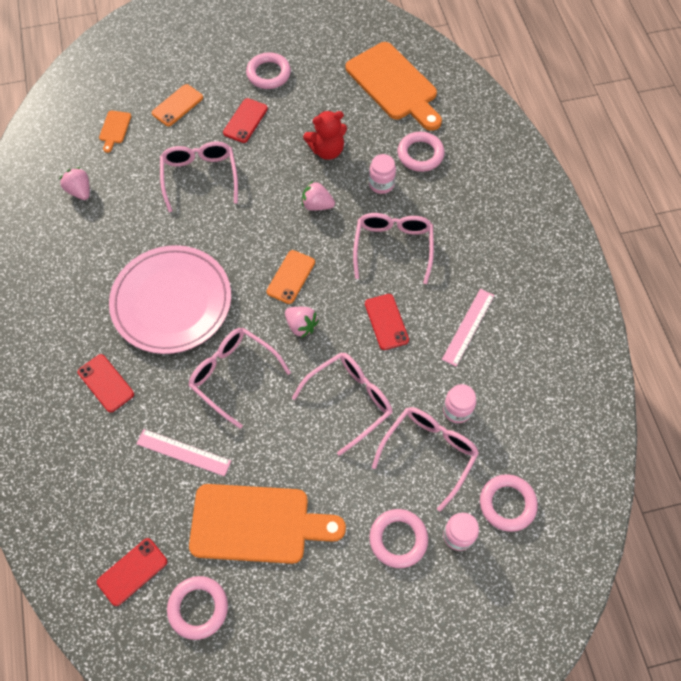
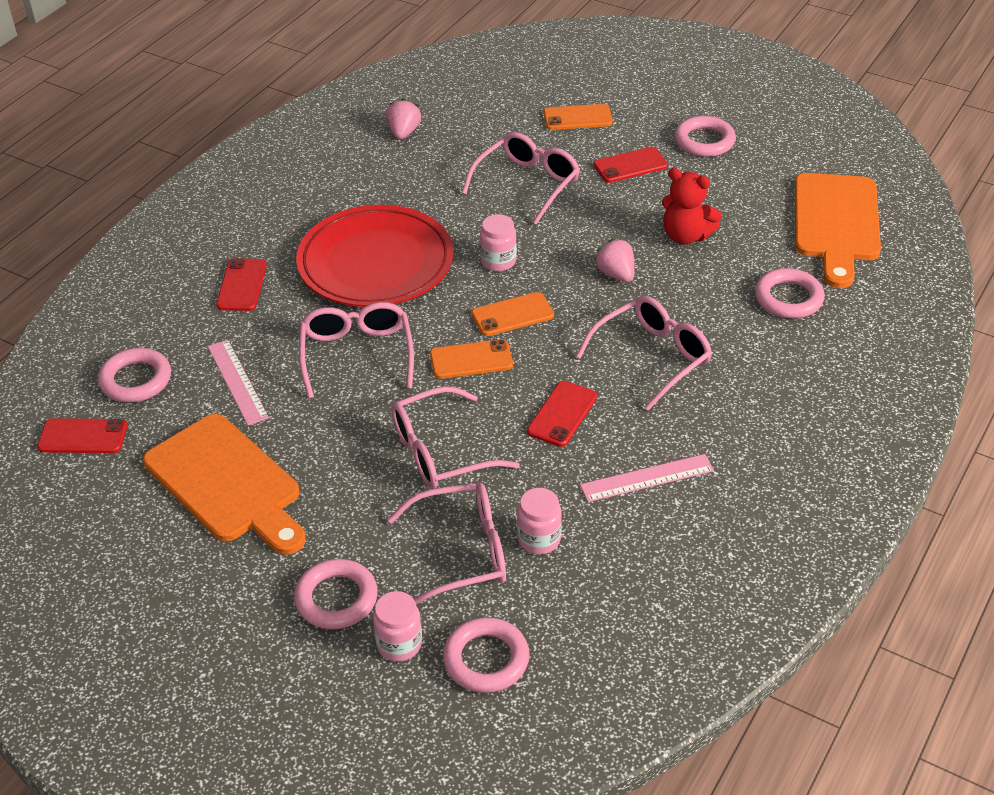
camera: 45 degrees right, 20 degrees down
orange cutting board [99,111,131,153] -> none
pink plate [109,245,231,354] -> red plate [296,205,454,307]
pink ring [167,576,228,640] -> pink ring moved to [98,348,171,402]
pink strawberry [285,307,319,338] -> orange phone [430,339,513,379]
pink glasses [292,352,392,456] -> pink glasses turned 150 degrees clockwise [391,386,520,489]
pink jar [369,154,396,194] -> pink jar moved to [480,214,517,271]

